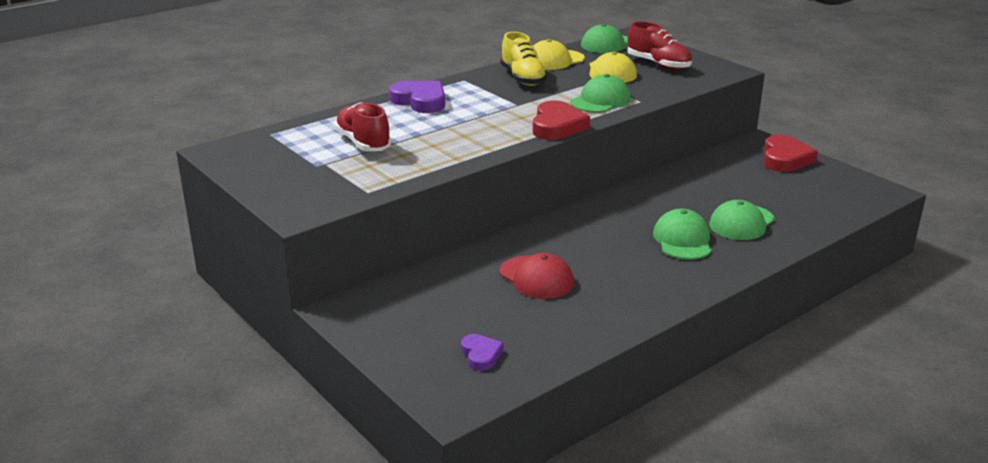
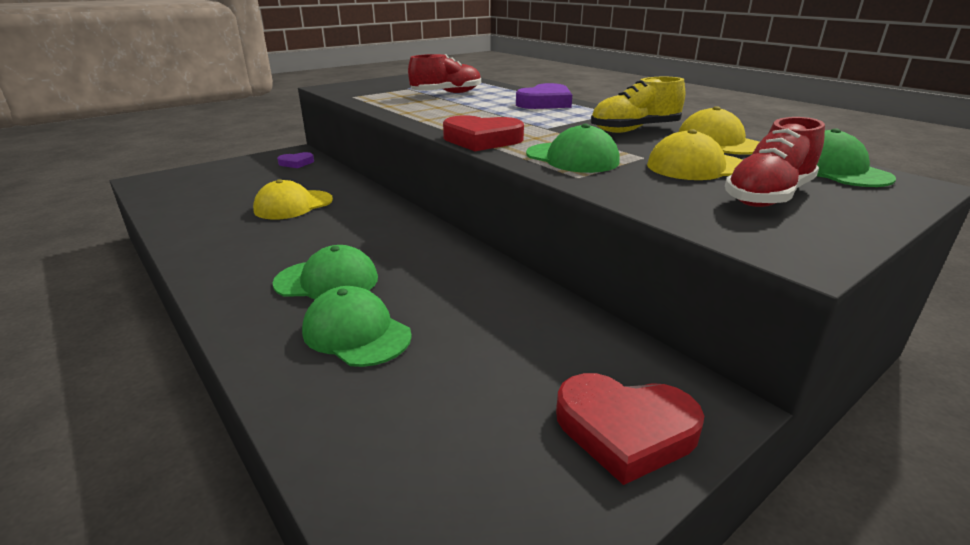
camera: 90 degrees right, 0 degrees up
purple heart [461,334,504,371] -> purple heart moved to [277,152,314,168]
red cap [500,253,574,299] -> yellow cap [253,179,333,220]

